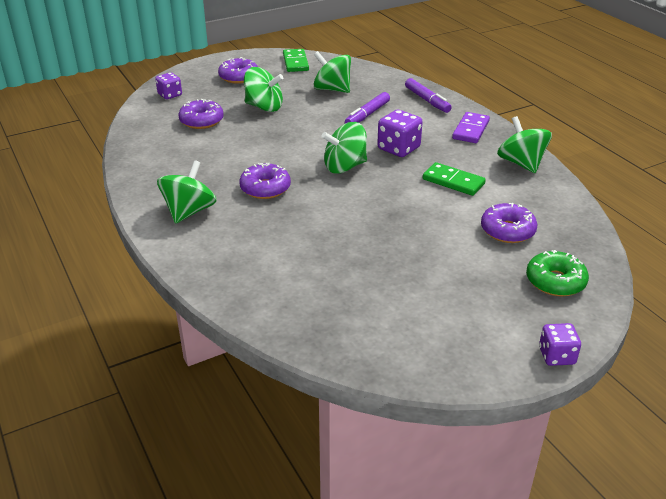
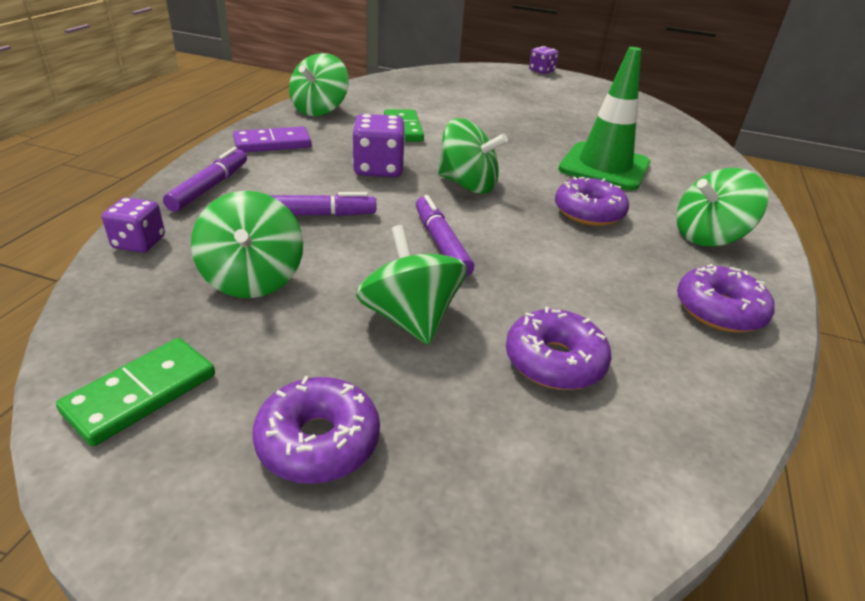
camera: 135 degrees left, 0 degrees up
purple dice [155,72,182,99] -> purple dice moved to [102,197,165,253]
purple donut [481,203,538,243] -> purple donut moved to [677,264,775,333]
green donut [526,250,589,296] -> none
none -> purple marker [416,195,474,277]
none -> green traffic cone [558,47,650,190]

